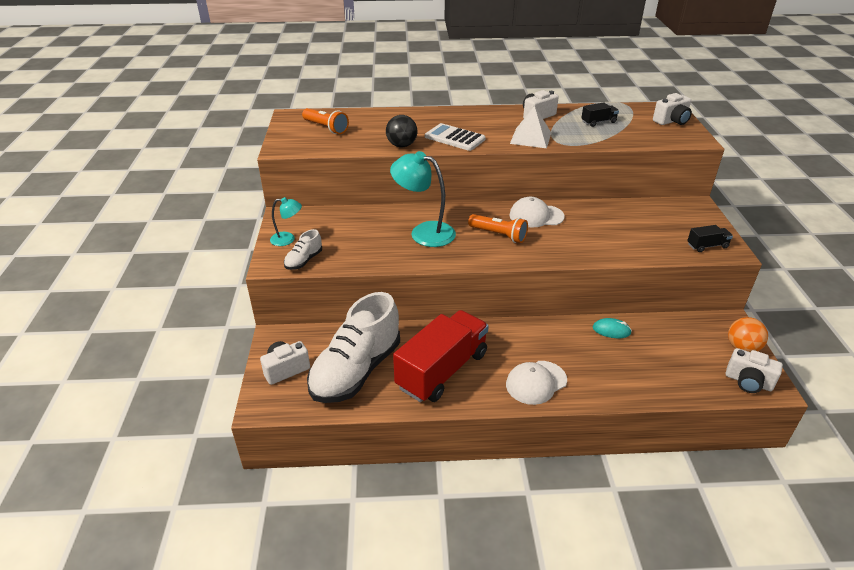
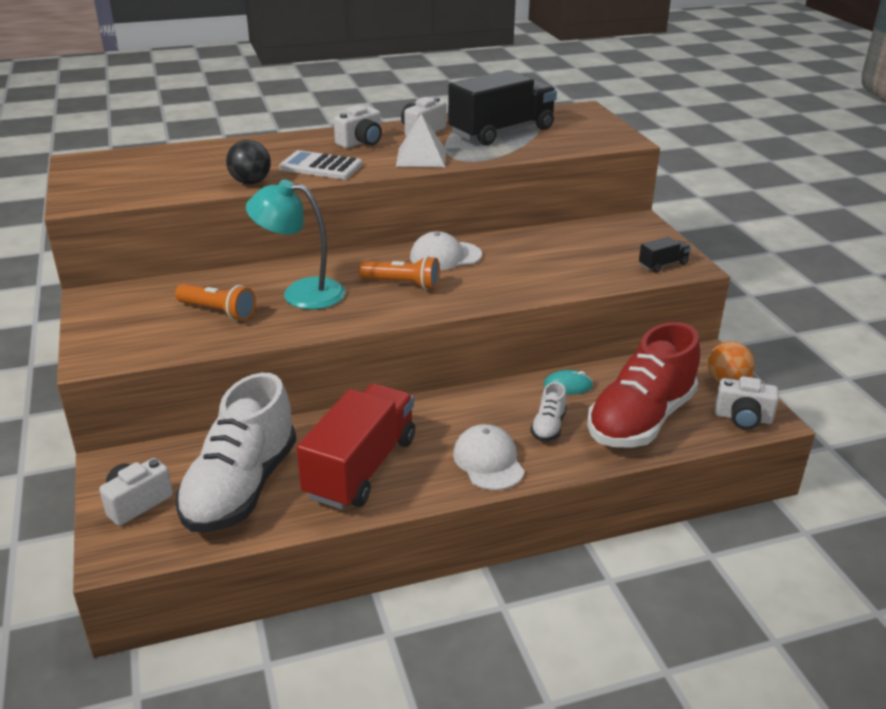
camera: 15 degrees left, 5 degrees down
turquoise lamp [270,197,302,246] -> none
white shoe [284,229,322,270] -> white shoe moved to [530,382,567,441]
orange flashlight [302,108,349,134] -> orange flashlight moved to [175,284,256,321]
white cap [506,361,567,405] -> white cap turned 120 degrees clockwise [453,424,525,490]
black truck [581,102,619,127] -> black truck [448,70,557,146], size x2.38
white camera [653,93,692,125] -> white camera moved to [334,105,382,148]
none -> red shoe [587,322,700,448]

